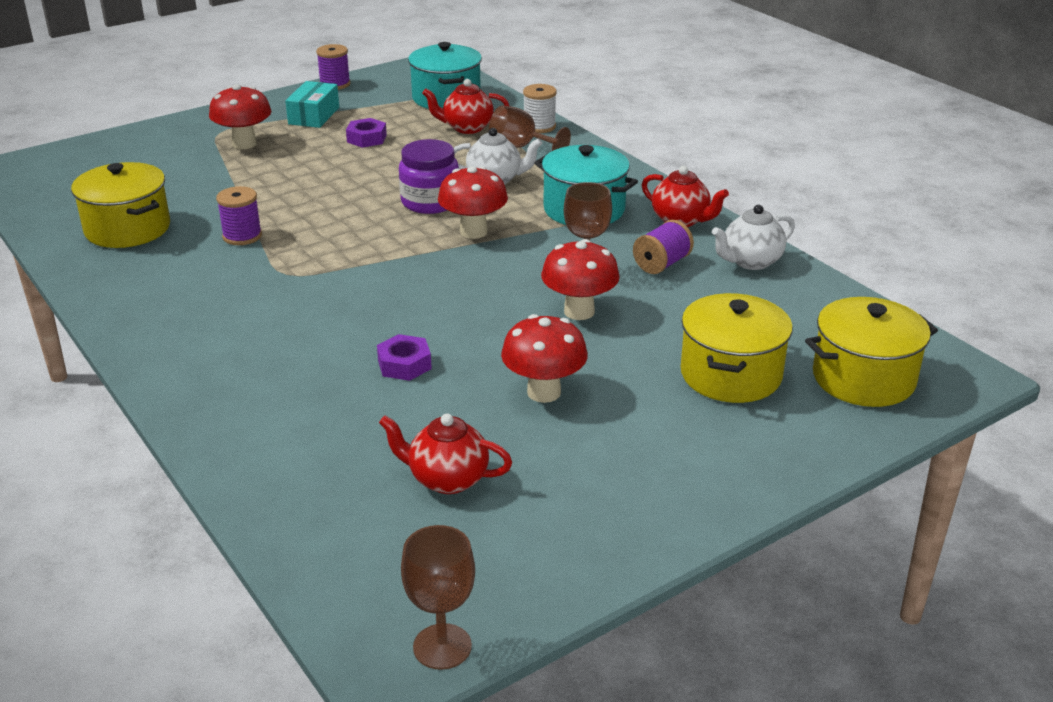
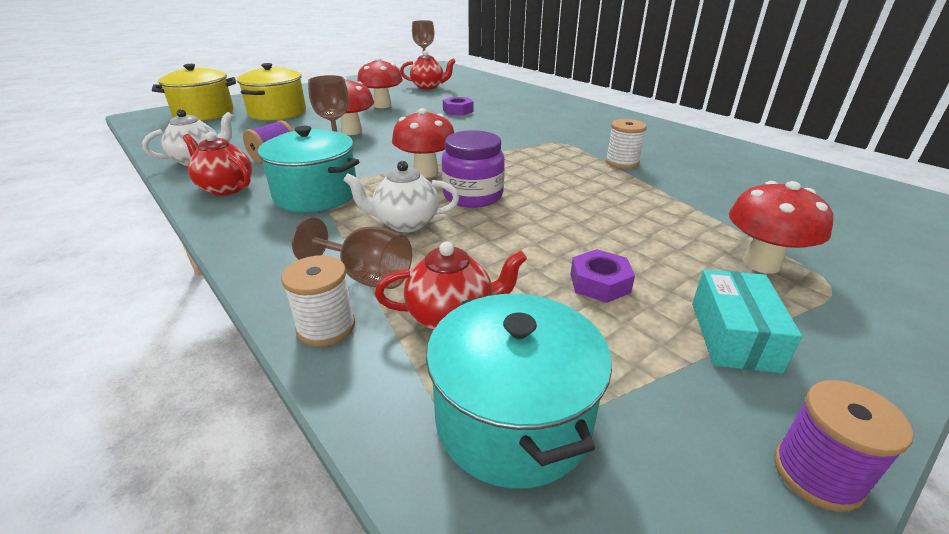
camera: 175 degrees right, 0 degrees up
yellow pot [71,162,170,248] -> none
purple spool [216,186,262,245] -> white spool [606,119,647,169]

